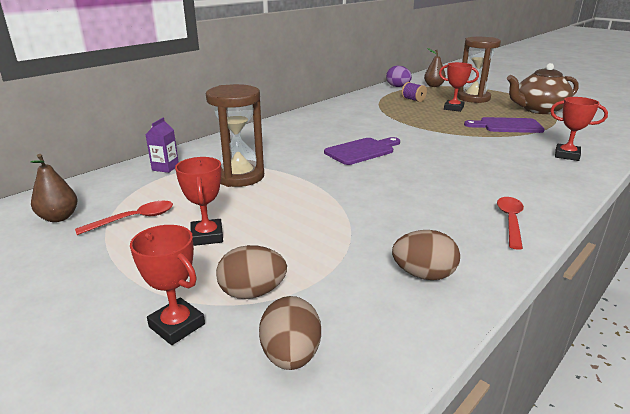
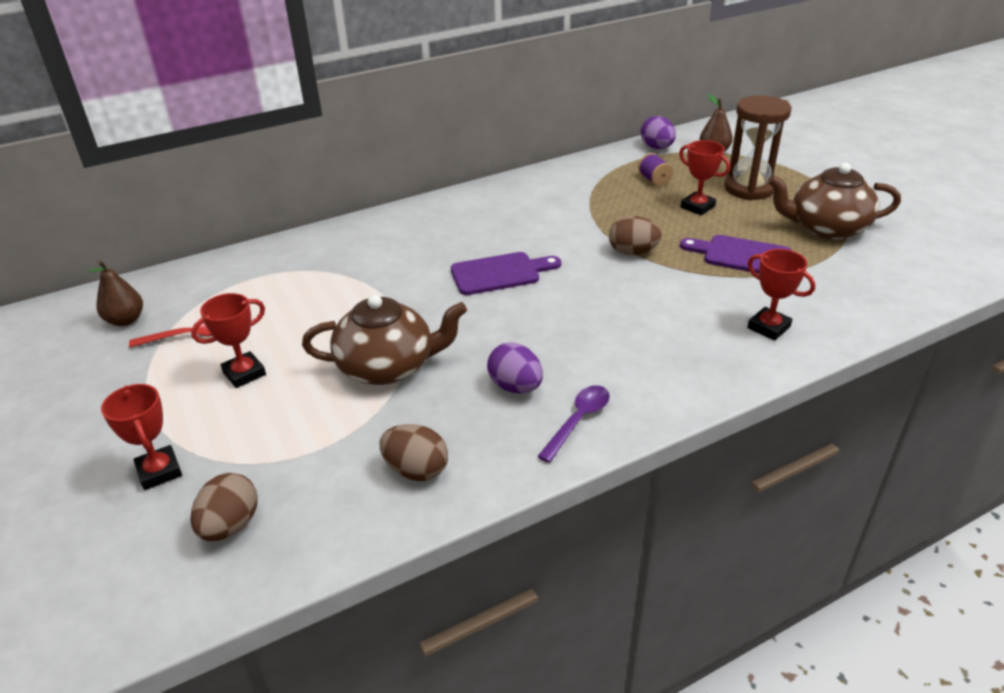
camera: 20 degrees right, 10 degrees up
purple carton [145,118,179,173] -> none
red trophy [175,157,223,246] -> red trophy turned 45 degrees clockwise [191,293,266,388]
brown hourglass [206,84,264,187] -> none
brown egg [216,245,287,299] -> brown egg moved to [609,216,662,255]
red spoon [497,197,524,250] -> purple spoon [537,385,610,463]
none -> brown teapot [302,294,467,385]
none -> purple egg [487,342,543,393]

